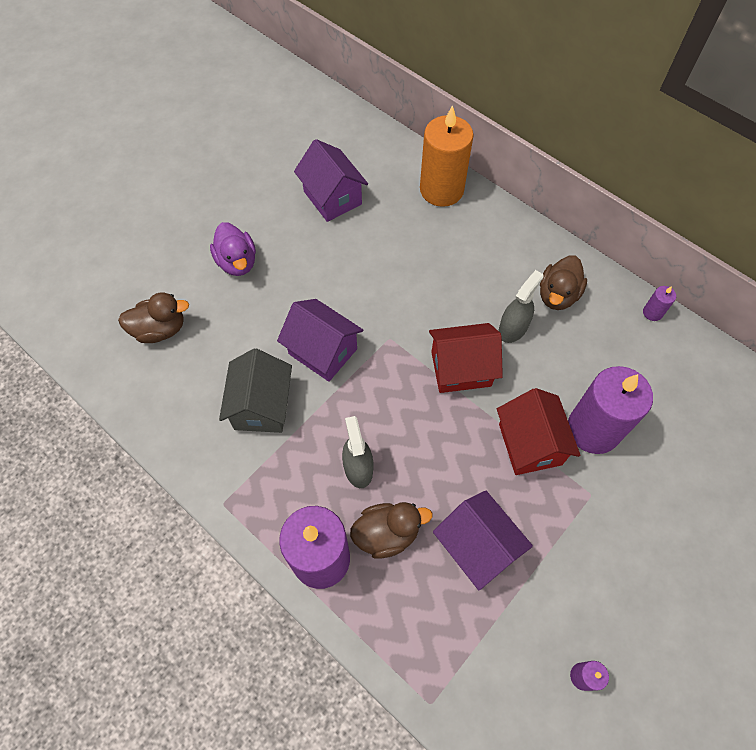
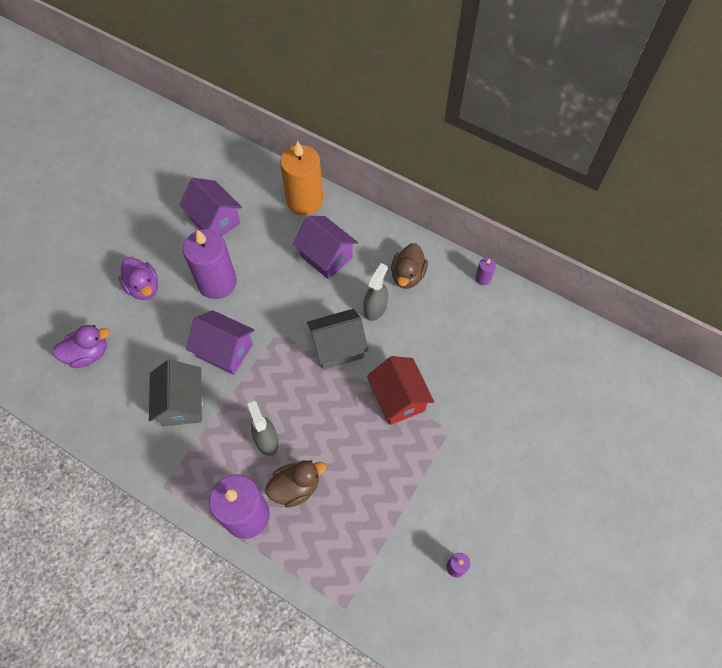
camera: 10 degrees left, 0 degrees up
brown duck [118,292,189,343] -> purple duck [52,325,110,368]
red house [429,323,503,393] -> grey house [307,309,368,370]
purple house [433,490,533,590] -> purple house moved to [293,216,358,279]
purple candle [568,366,653,454] -> purple candle moved to [183,229,237,299]

